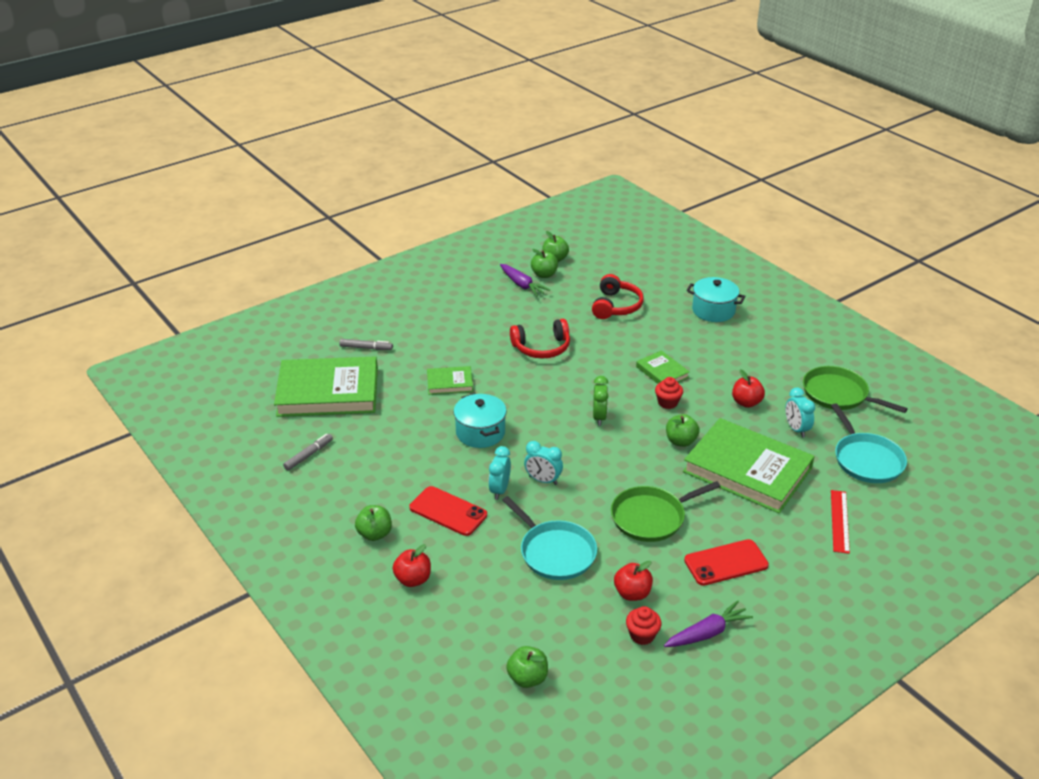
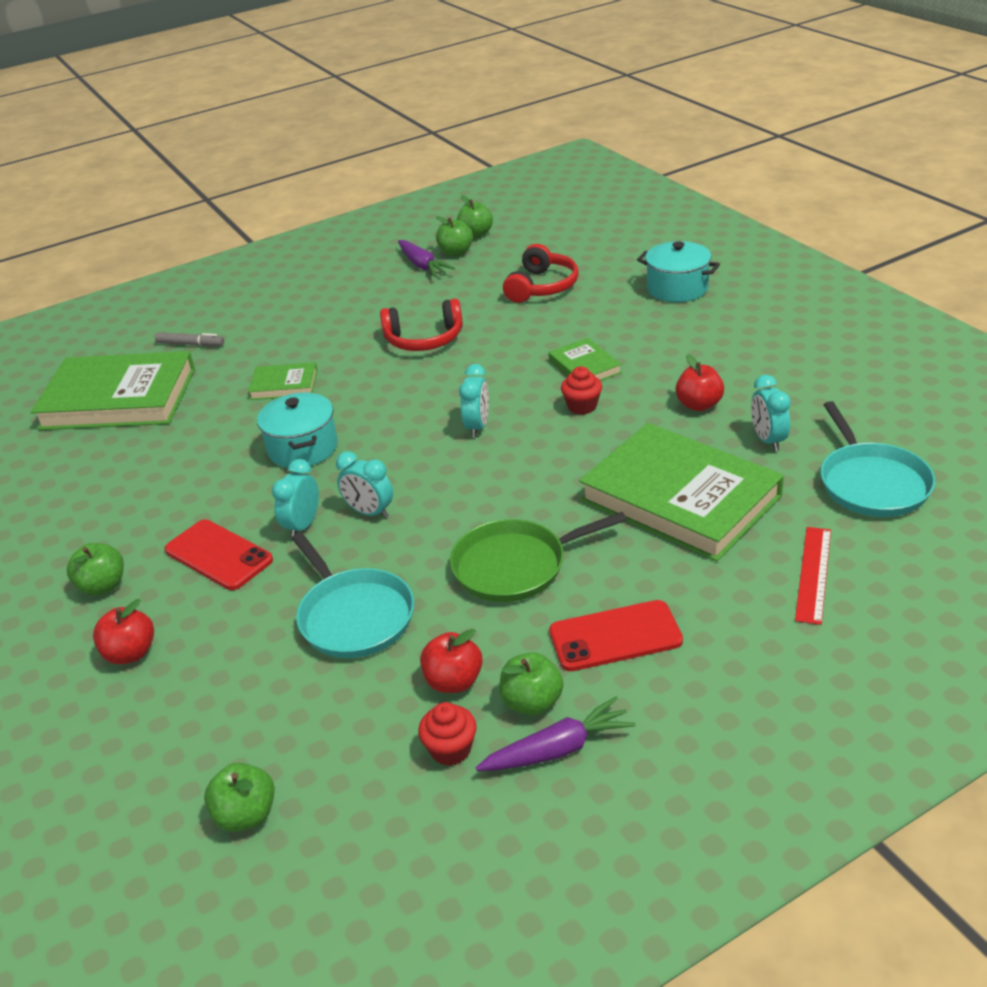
camera: 10 degrees right, 0 degrees up
grey marker [283,434,333,470] -> none
green clock [593,376,608,426] -> turquoise clock [459,364,489,438]
green apple [666,414,700,447] -> green apple moved to [499,652,563,716]
green pan [803,366,908,413] -> none

